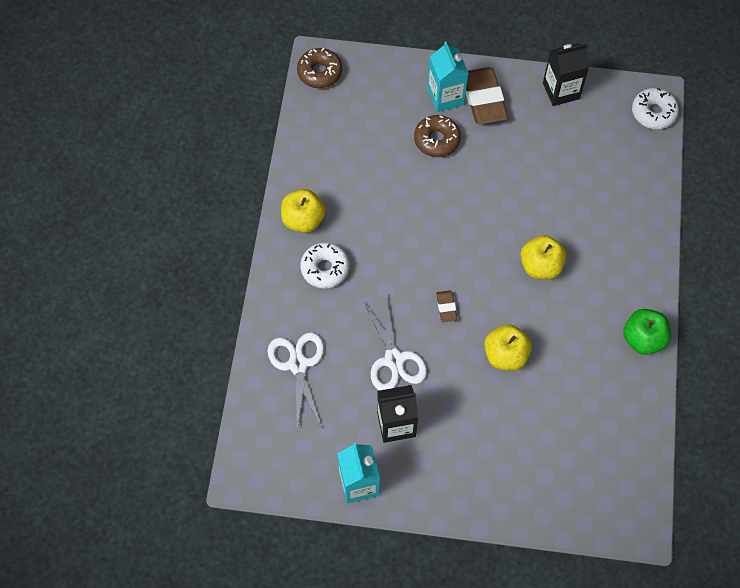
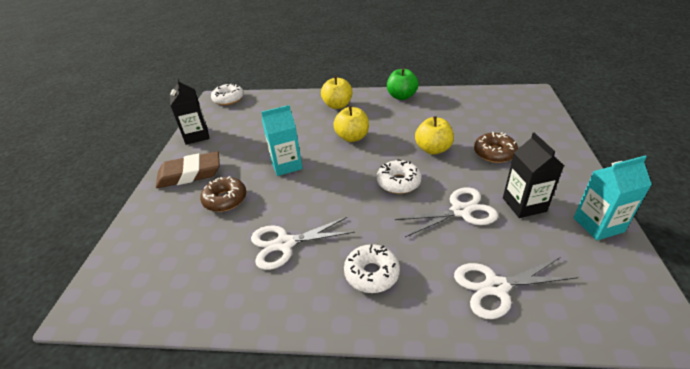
camera: 90 degrees left, 25 degrees down
yellow apple [281,189,326,233] -> yellow apple moved to [321,76,353,109]
brown donut [297,48,342,88] -> brown donut moved to [474,132,518,163]
turquoise carton [428,41,468,112] -> turquoise carton moved to [261,105,303,176]
brown eraser [436,290,457,322] -> white donut [377,159,422,194]
none -> white scissors [251,216,355,270]

